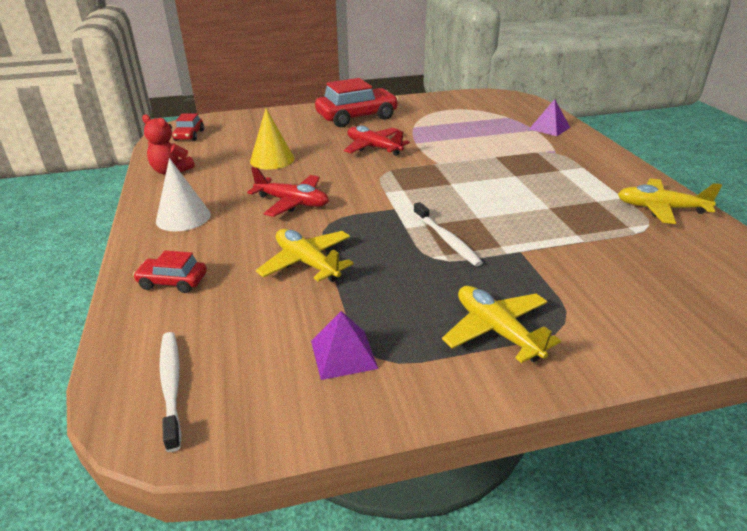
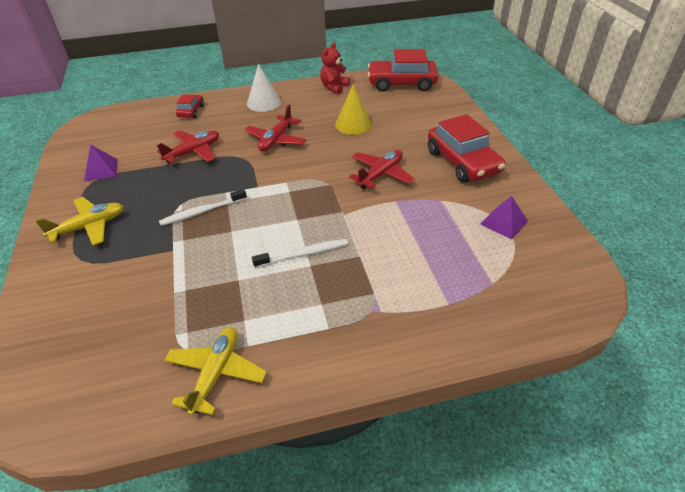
camera: 90 degrees right, 10 degrees up
white toothbrush [159,332,181,452] -> white toothbrush moved to [252,239,348,268]
red car [172,113,204,141] -> red car [368,49,438,92], size x1.99
yellow plane [256,229,354,282] -> red plane [157,130,219,164]
purple pyramid [529,99,570,136] -> purple pyramid moved to [480,196,528,239]

